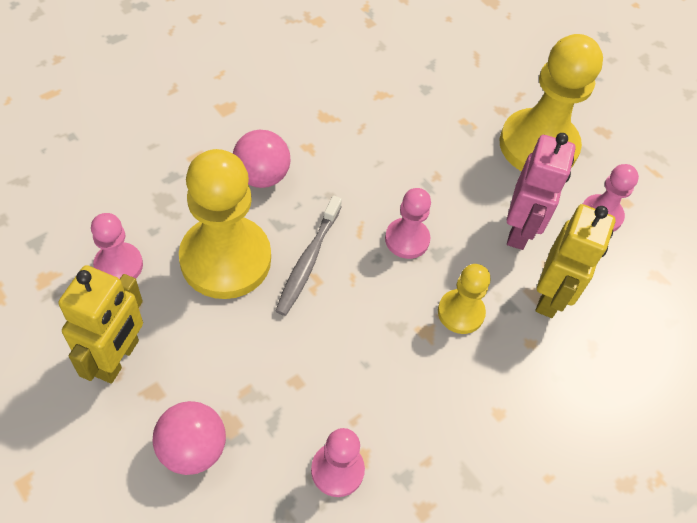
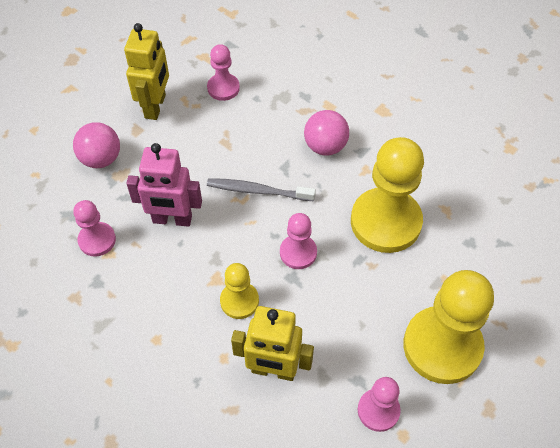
camera: 85 degrees right, 0 degrees up
yellow robot [58,265,143,384] -> yellow robot turned 90 degrees counterclockwise [124,23,169,120]
yellow pawn [179,149,271,299] -> yellow pawn moved to [351,137,424,253]
pink robot [507,133,575,250] -> pink robot moved to [126,143,202,227]

